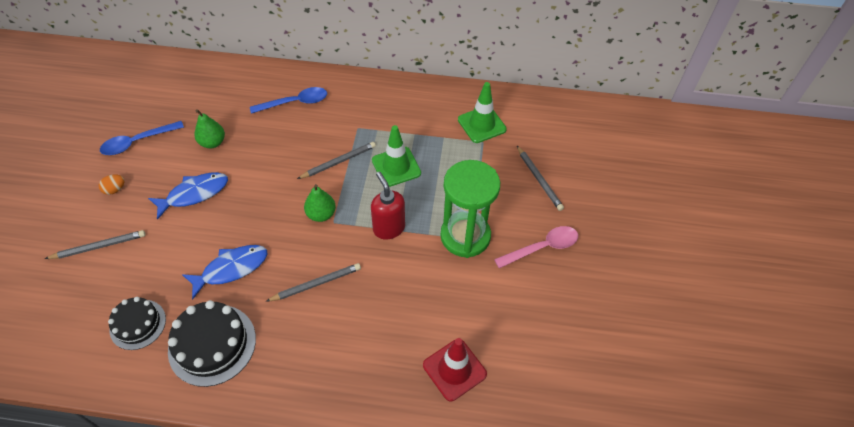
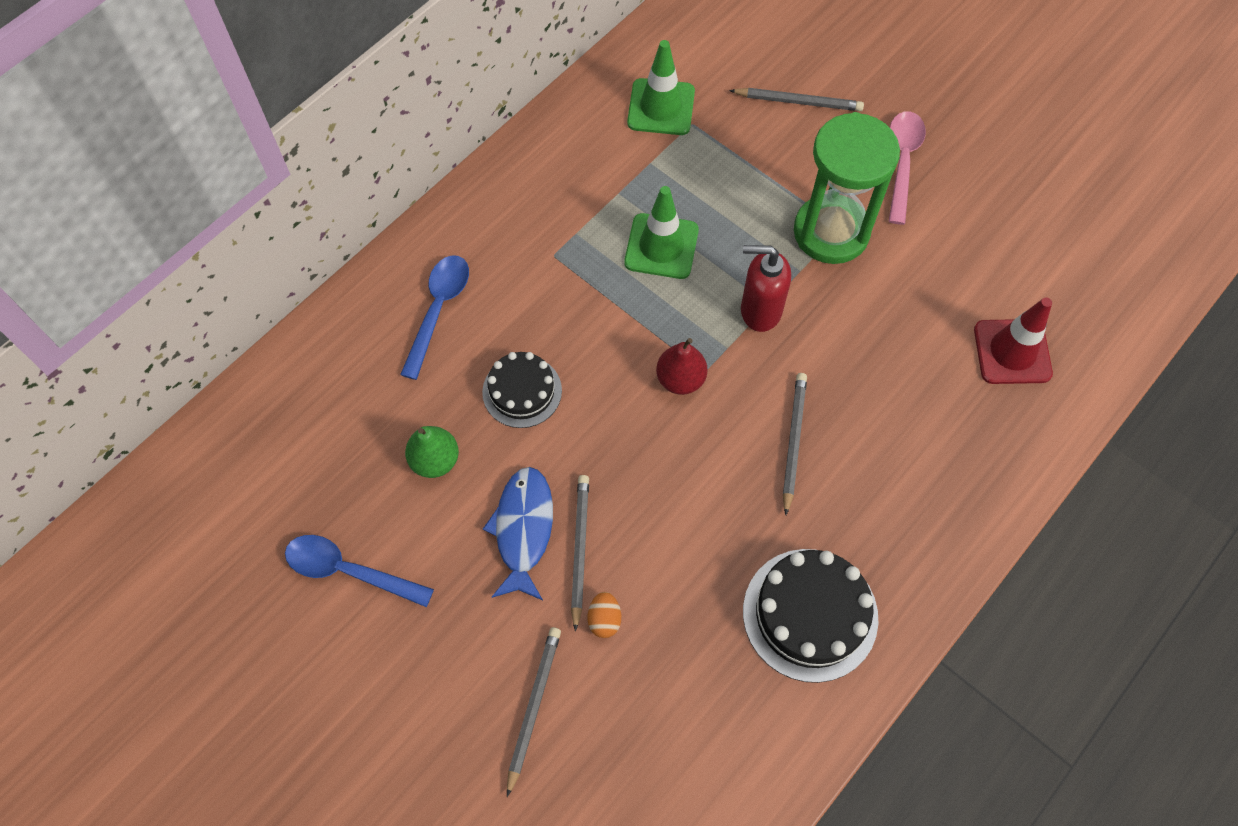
camera: 55 degrees left, 10 degrees up
orange egg [99,174,125,195] -> orange egg moved to [588,592,621,638]
blue spoon [100,121,184,155] -> blue spoon turned 105 degrees clockwise [285,535,434,607]
black cake [108,297,166,350] -> black cake moved to [482,352,562,428]
blue fish [182,245,268,299] -> none
grey pencil [297,142,376,179] -> grey pencil moved to [571,475,589,632]
green pear [304,184,336,222] -> red pear [656,338,707,395]

